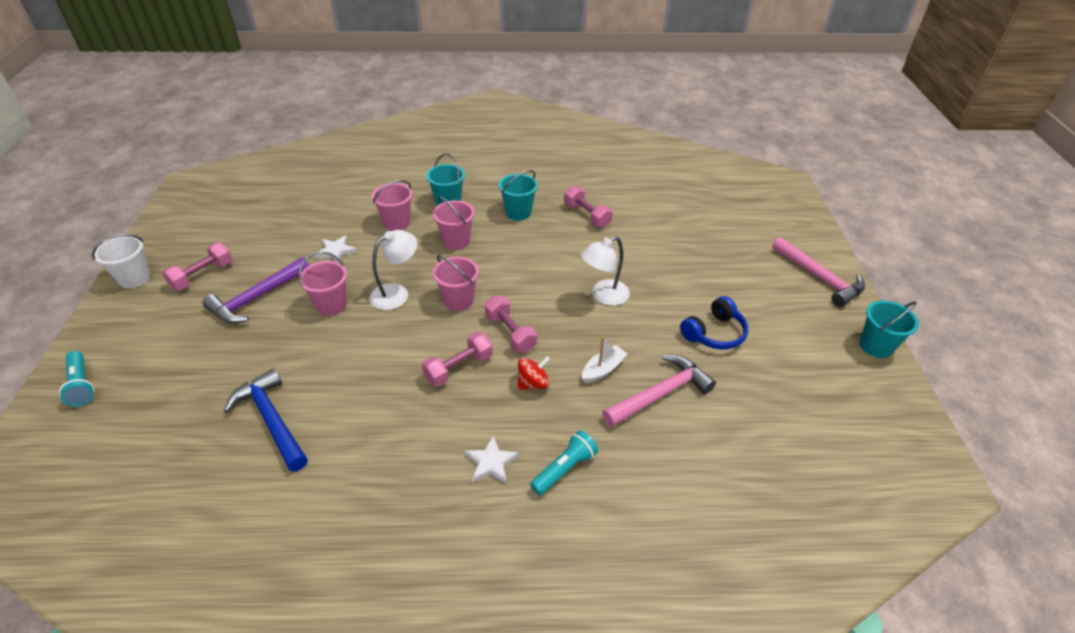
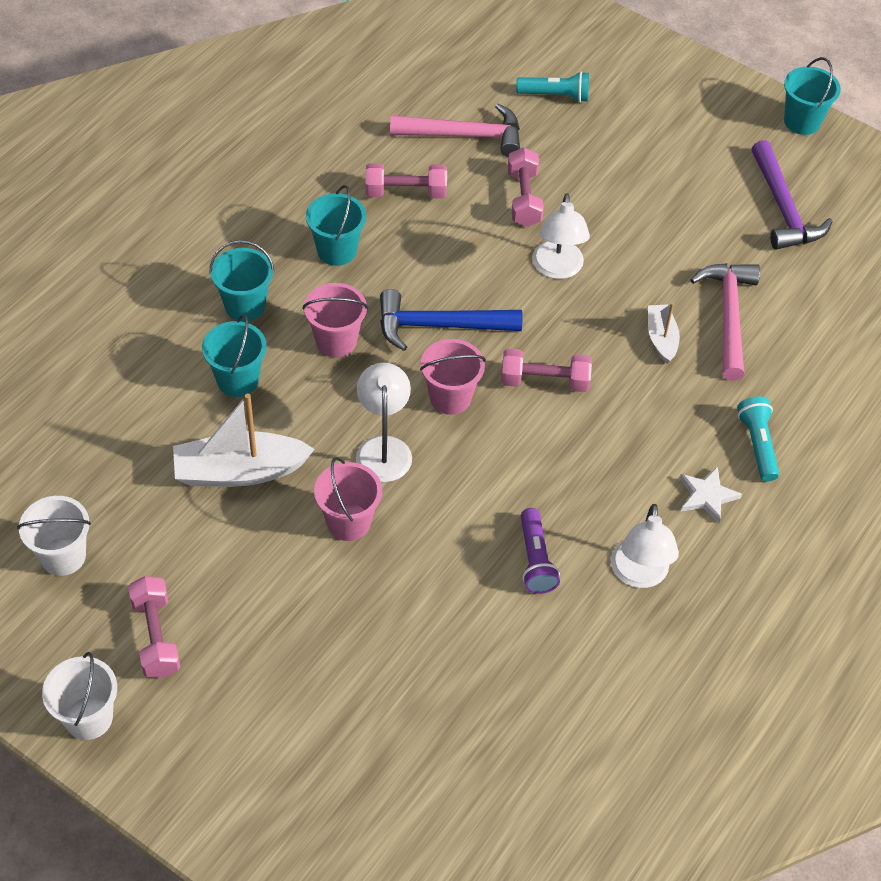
camera: 55 degrees left, 10 degrees up
turquoise flashlight [59,351,95,406] -> turquoise flashlight moved to [516,71,589,102]
purple hammer [202,257,310,324] -> purple hammer moved to [752,140,833,250]
blue hammer [224,368,308,472] -> blue hammer moved to [380,289,522,351]
white star [315,235,357,263] -> white boat [173,393,315,487]
pink bucket [372,180,413,231] -> turquoise bucket [202,314,267,397]
pink dumbbell [421,332,493,387] -> pink dumbbell moved to [508,147,544,227]
red spinning top [518,356,550,390] -> none
blue headphones [680,296,748,349] -> none
pink hammer [772,237,865,307] -> pink hammer moved to [390,103,520,157]
none -> white bucket [17,496,91,576]
none -> purple flashlight [521,508,560,594]
none -> white lamp [611,504,679,588]

